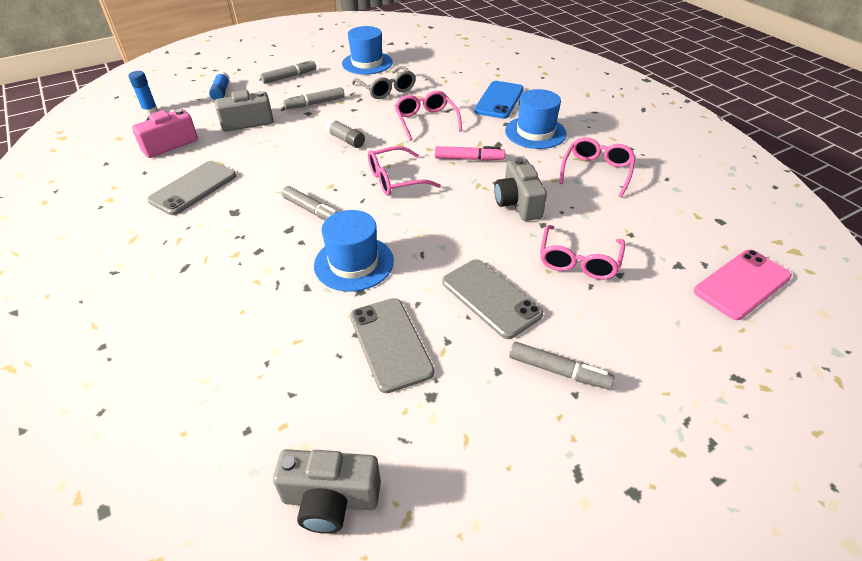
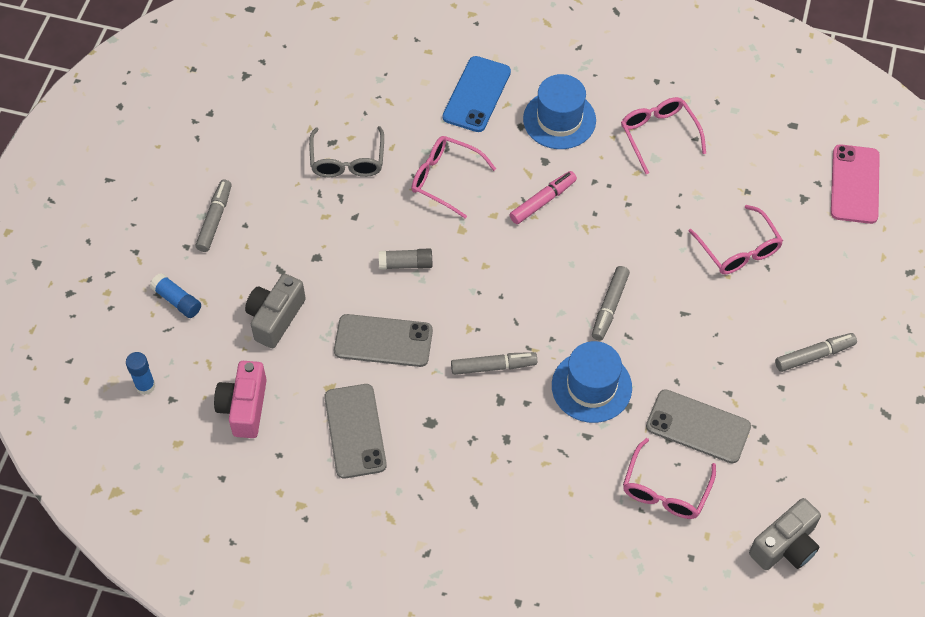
camera: 45 degrees left, 15 degrees up
grey marker [283,87,345,109] -> grey marker moved to [592,266,630,340]
blue hat [342,26,393,75] -> none
grey glasses [352,66,416,99] -> grey glasses turned 75 degrees clockwise [309,126,384,177]
pink glasses [368,146,441,196] -> pink glasses moved to [623,438,716,519]
grey phone [442,259,543,339] -> grey phone moved to [334,314,433,367]
blue phone [474,81,524,119] -> blue phone turned 45 degrees clockwise [443,56,511,132]
grey camera [494,158,547,221] -> none

